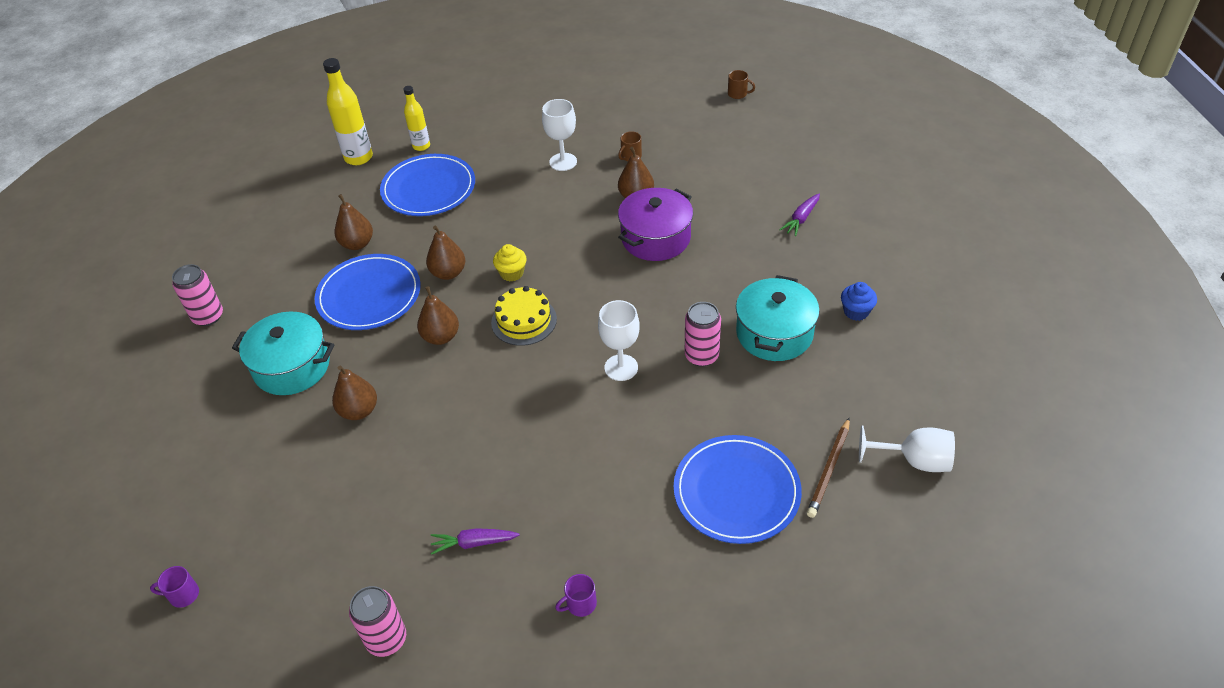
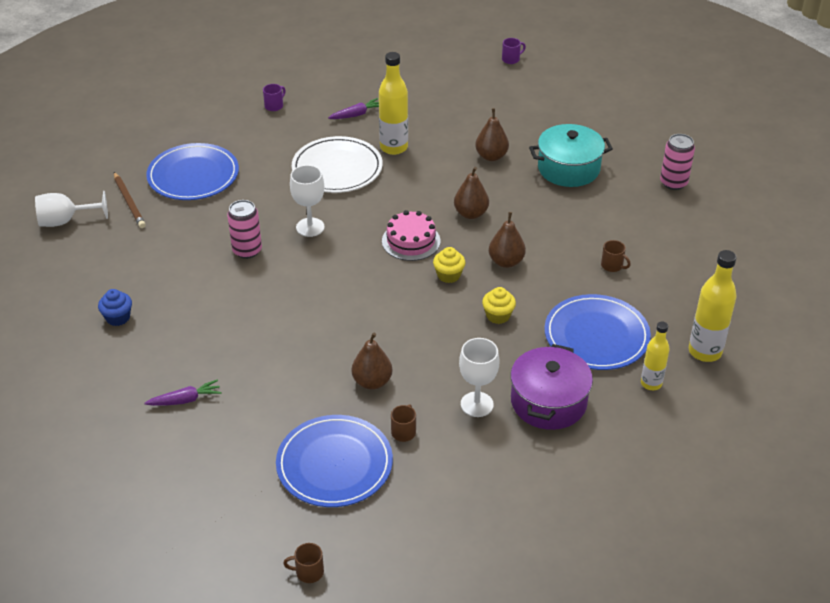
camera: 155 degrees right, 5 degrees down
blue plate [314,254,421,330] -> blue plate moved to [276,415,393,507]
brown pear [334,194,373,250] -> brown mug [601,240,631,272]
pink can [349,586,406,657] -> none
yellow cake [491,286,557,346] -> pink cake [382,210,441,261]
purple pot [618,188,693,261] -> purple pot moved to [510,344,593,430]
turquoise pot [736,275,820,361] -> none
purple carrot [780,194,820,236] -> purple carrot turned 60 degrees clockwise [145,379,222,406]
brown pencil [807,418,850,518] -> brown pencil turned 150 degrees clockwise [114,172,146,228]
none -> white plate [292,136,383,193]
none -> yellow bottle [379,52,408,155]
none -> yellow cupcake [482,287,516,324]

